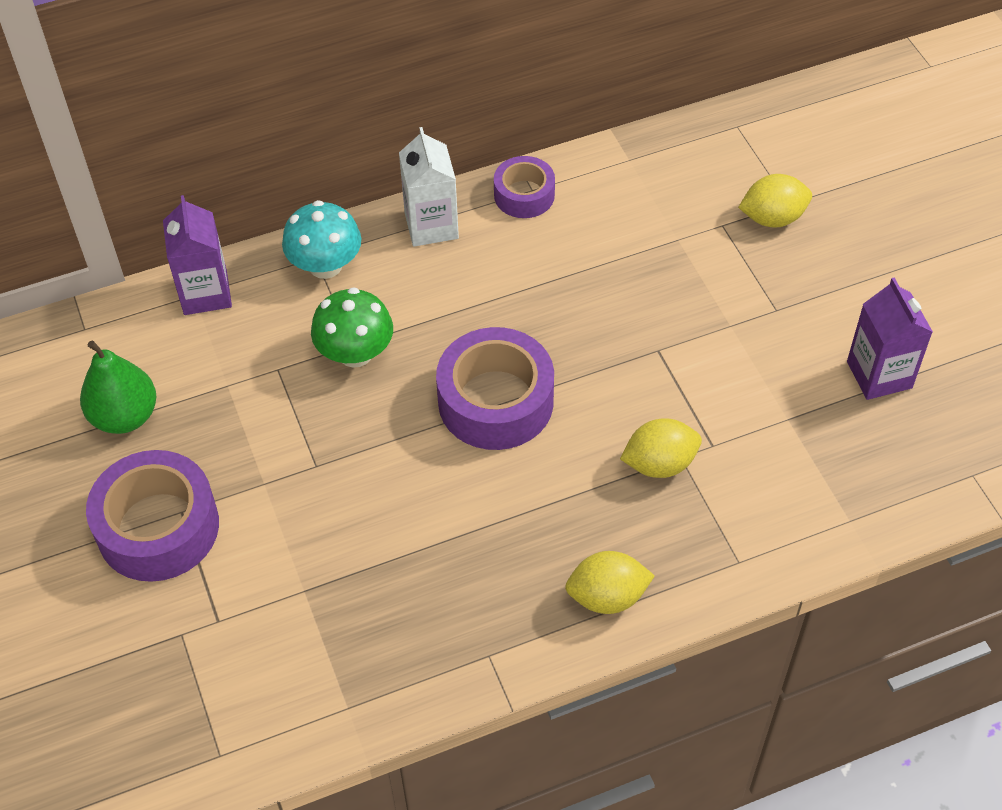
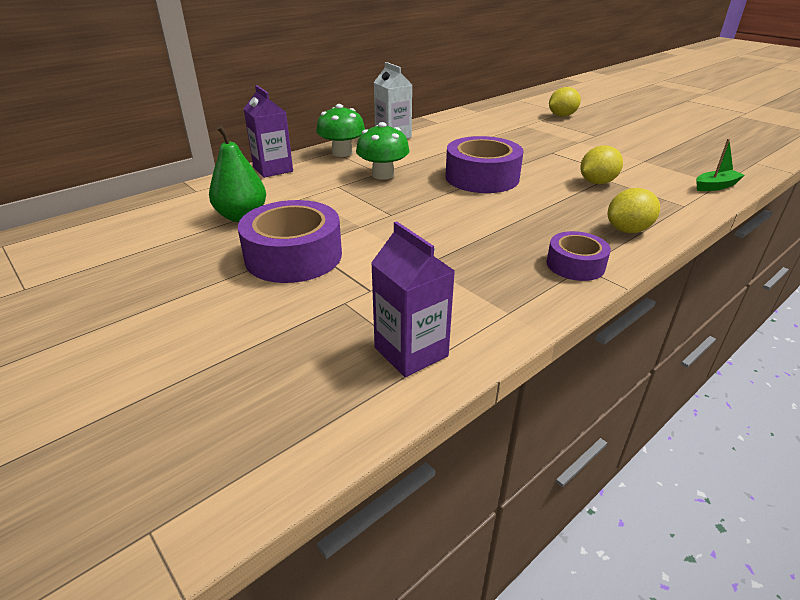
camera: 20 degrees left, 20 degrees down
turquoise mushroom [282,200,361,279] -> green mushroom [316,104,365,157]
purple tape [494,156,555,218] -> purple tape moved to [547,231,611,281]
purple carton [847,277,933,400] -> purple carton moved to [371,221,455,377]
none -> green boat [696,139,745,191]

